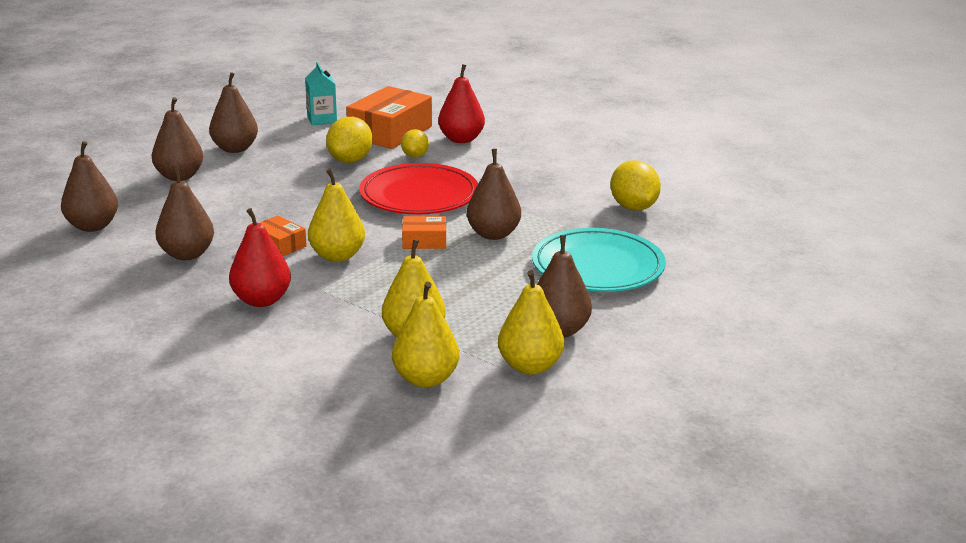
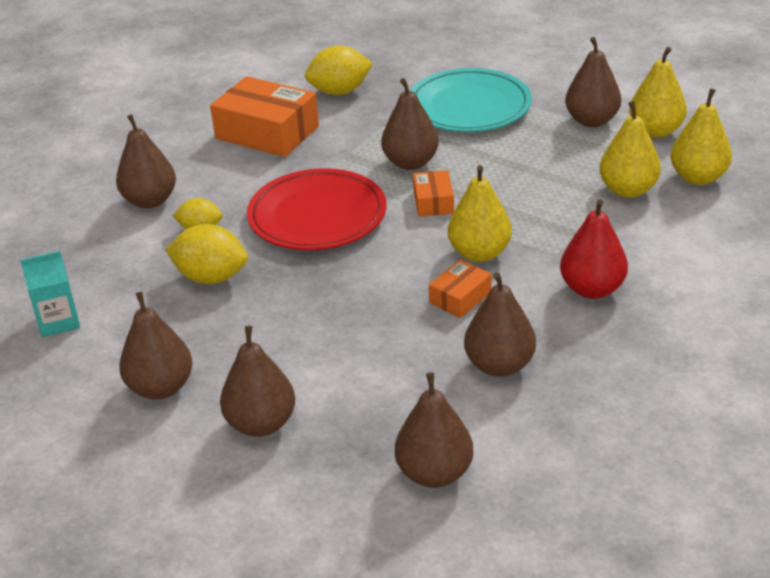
camera: 90 degrees left, 10 degrees up
orange box [346,86,432,149] -> orange box moved to [210,76,319,157]
red pear [438,64,485,143] -> brown pear [116,114,176,208]

